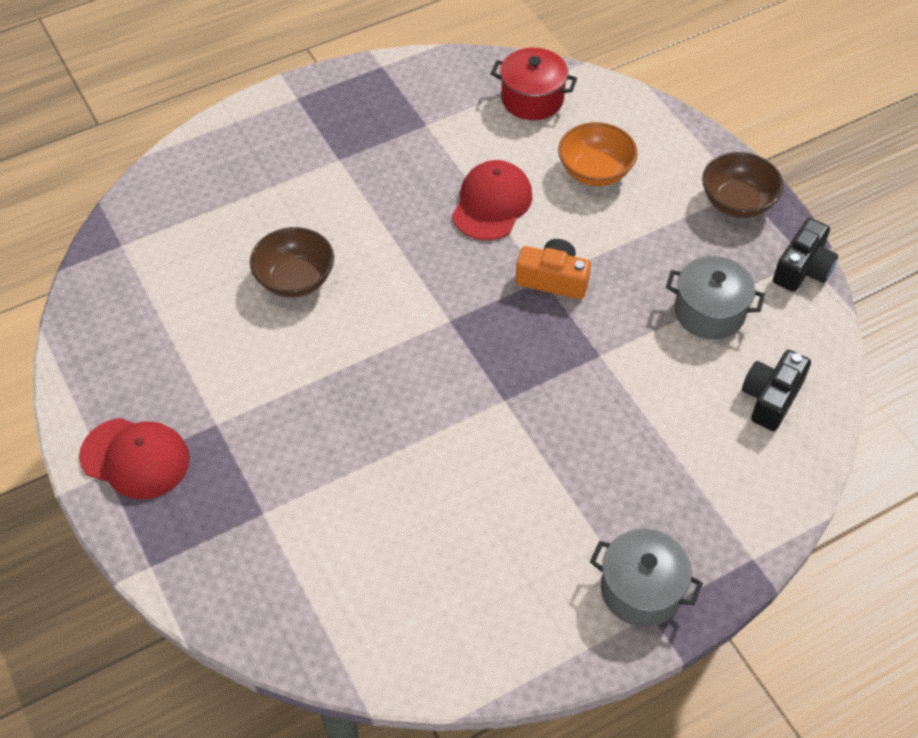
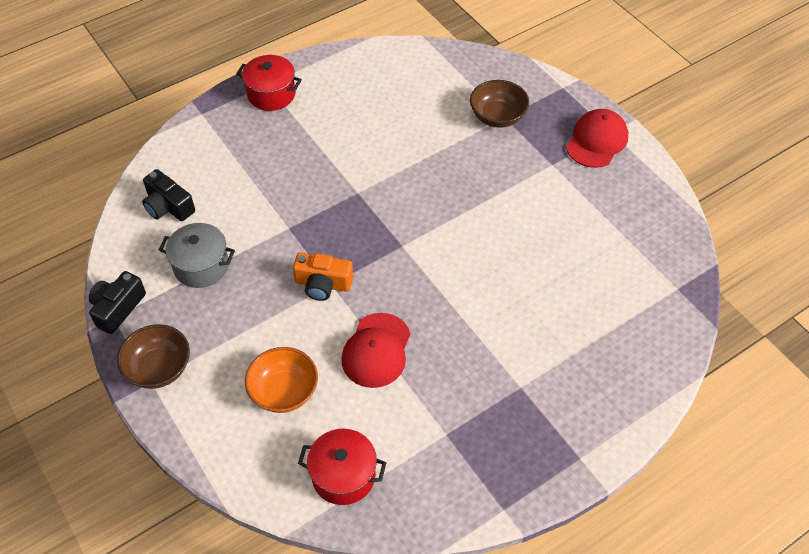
camera: 175 degrees right, 0 degrees up
red cap [79,418,190,499] -> red cap turned 105 degrees clockwise [566,109,628,168]
brown bowl [250,227,334,298] -> brown bowl moved to [470,80,529,128]
grey pot [590,529,703,627] -> red pot [236,55,302,111]
black camera [742,350,811,431] -> black camera turned 105 degrees clockwise [142,169,195,221]

